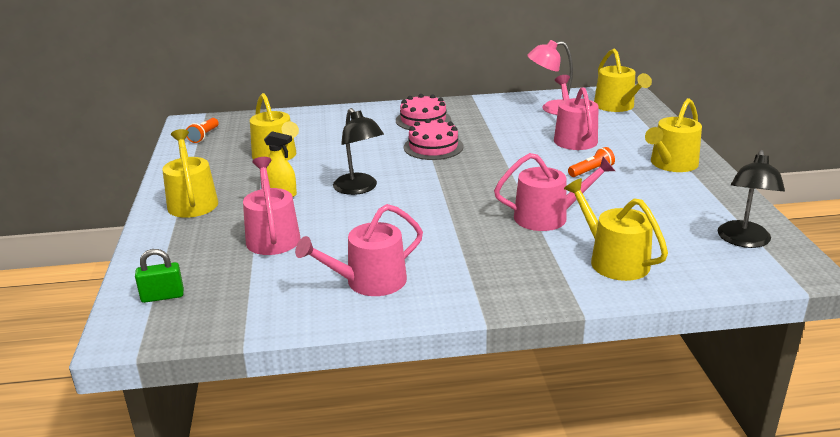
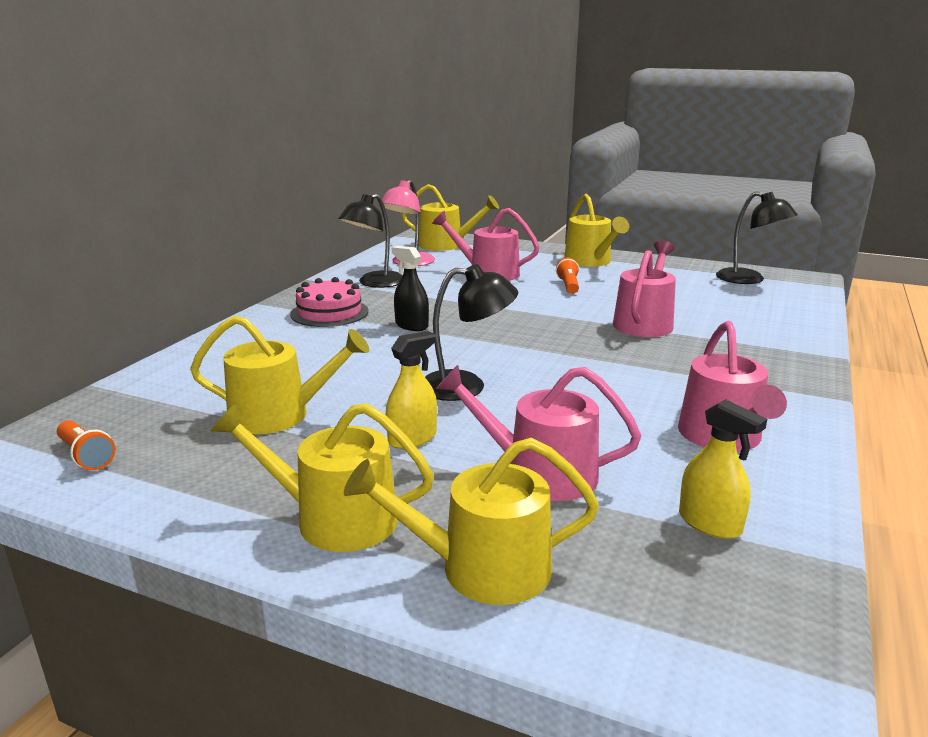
camera: 60 degrees left, 5 degrees down
green padlock [135,249,184,303] -> none
pink cake [404,119,463,160] -> black spray bottle [392,246,429,331]
yellow watering can [564,178,668,281] -> yellow watering can moved to [344,438,599,605]
none -> black lamp [339,194,403,288]
none -> yellow spray bottle [679,399,767,539]

